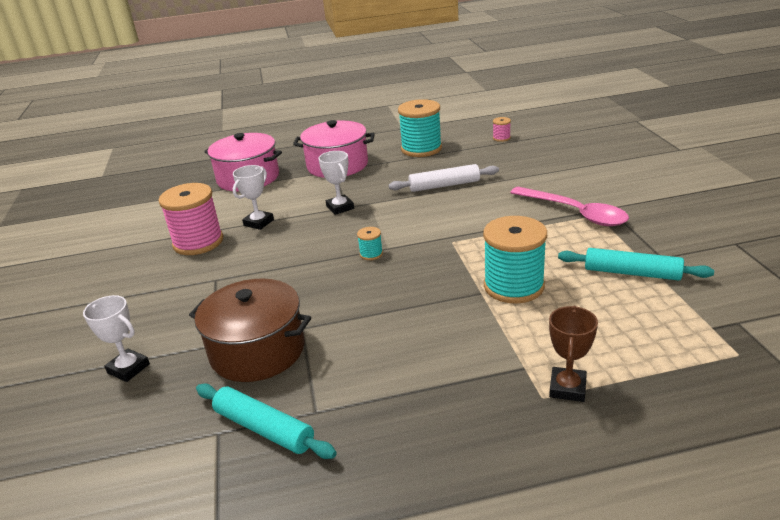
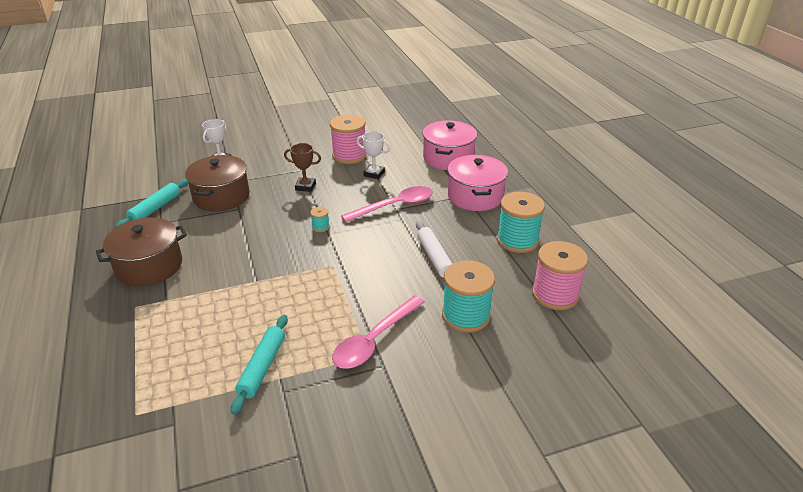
camera: 80 degrees right, 5 degrees up
white trophy [318,151,354,215] -> pink spoon [341,186,433,223]
turquoise spool [483,216,547,304] -> turquoise spool moved to [442,260,495,333]
pink spool [493,117,511,142] -> pink spool [532,241,588,310], size x2.30
brown trophy [549,306,598,402] -> brown trophy moved to [284,143,321,192]
none -> brown pot [96,217,187,287]

